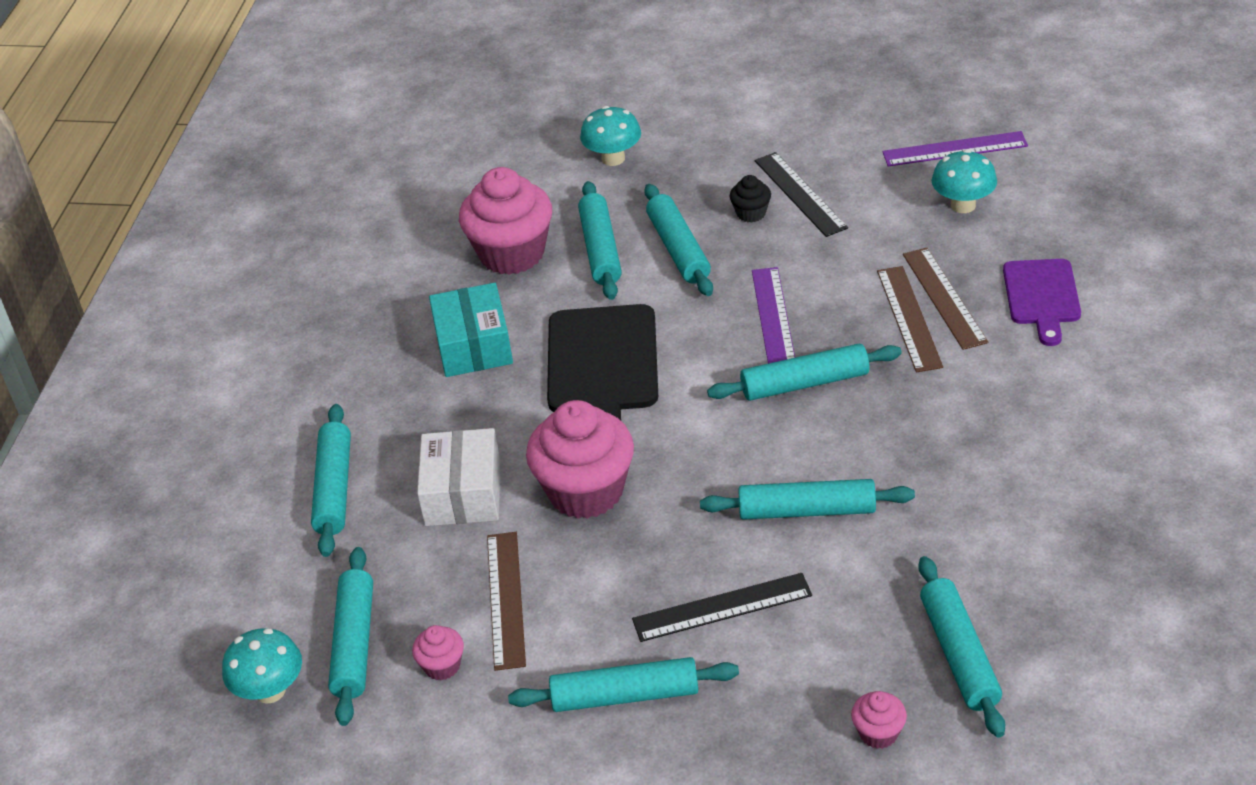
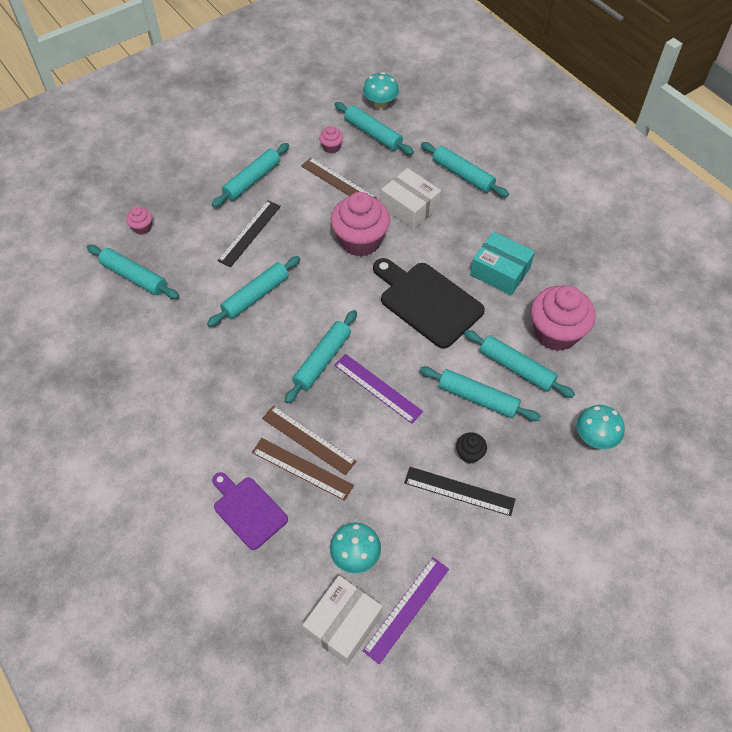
camera: 130 degrees right, 15 degrees up
none -> white box [303,576,383,665]

